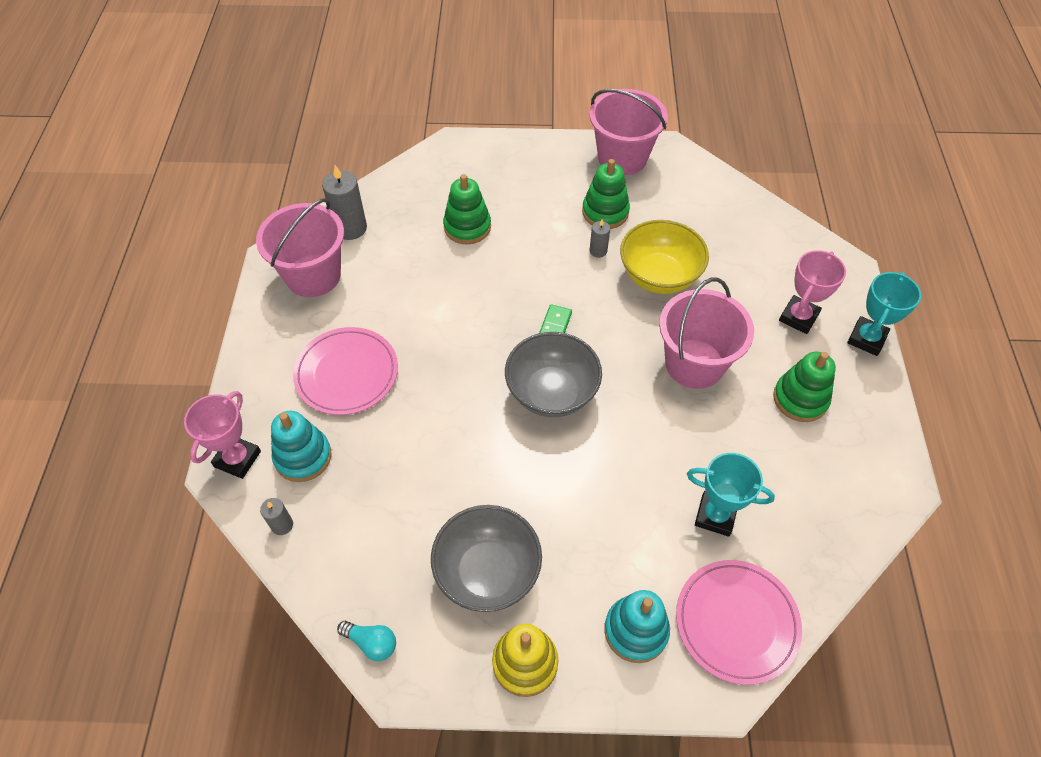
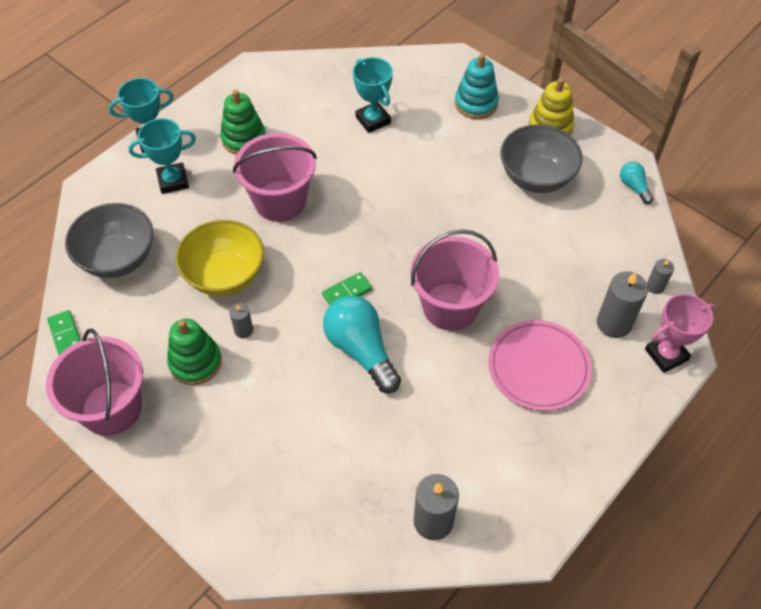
camera: 140 degrees left, 0 degrees up
pink bucket [256,198,344,297] -> pink bucket moved to [410,229,499,331]
turquoise stacking toy [271,411,331,482] -> grey candle [597,271,648,338]
green stacking toy [443,174,491,245] -> none
grey bowl [505,332,602,417] -> grey bowl moved to [65,203,153,278]
pink plate [676,560,802,685] -> none
pink trophy [779,250,846,334] -> turquoise trophy [129,118,196,194]
none -> green domino [47,310,81,355]
none -> turquoise light bulb [323,295,401,393]

